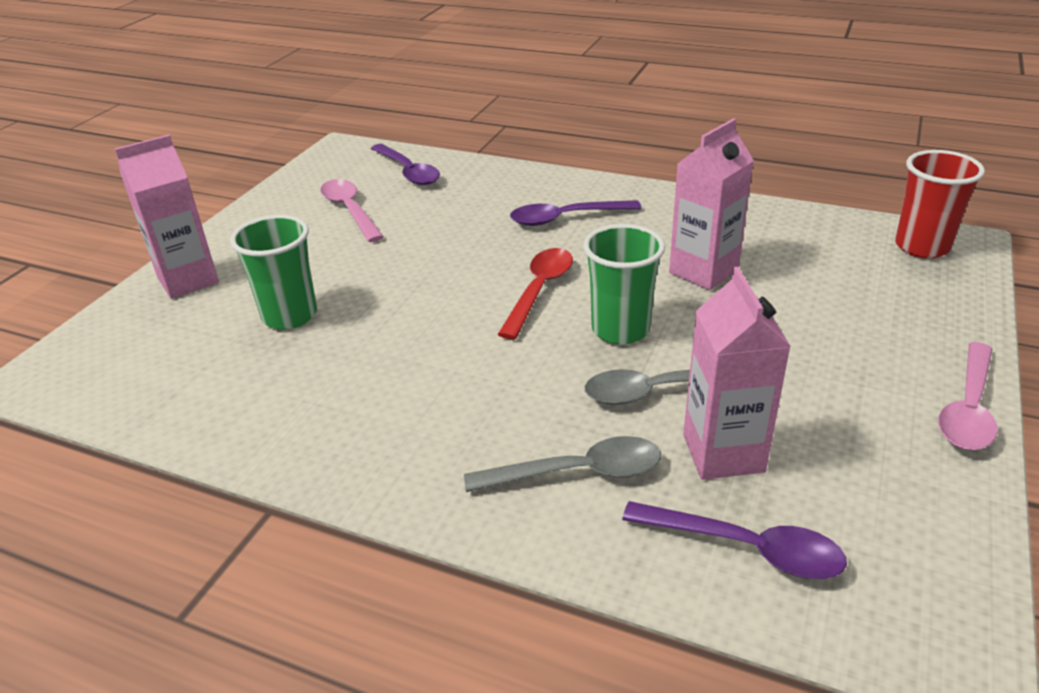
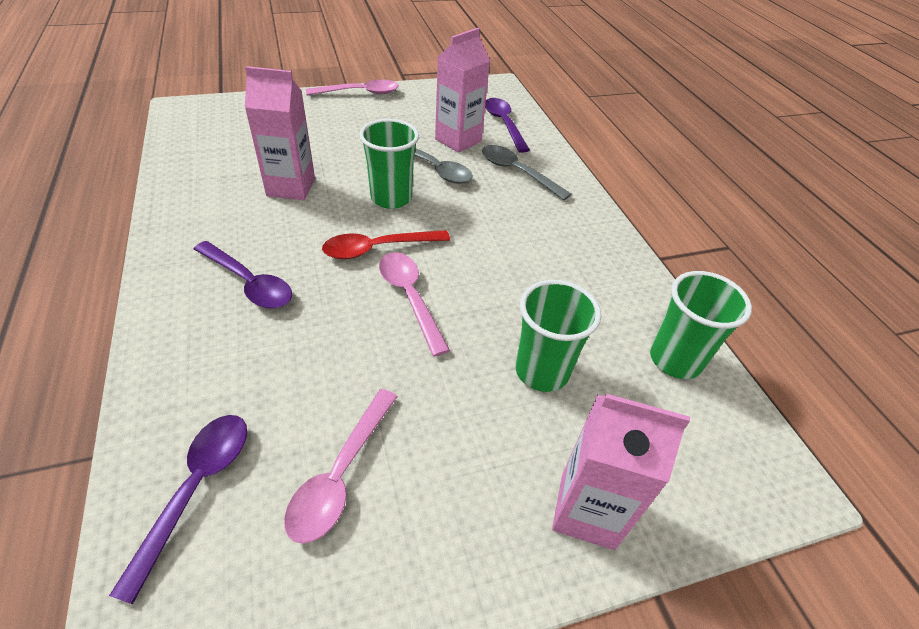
camera: 135 degrees left, 10 degrees up
red cup [895,150,985,259] -> none
none -> pink spoon [379,252,450,357]
none -> green cup [650,271,752,379]

